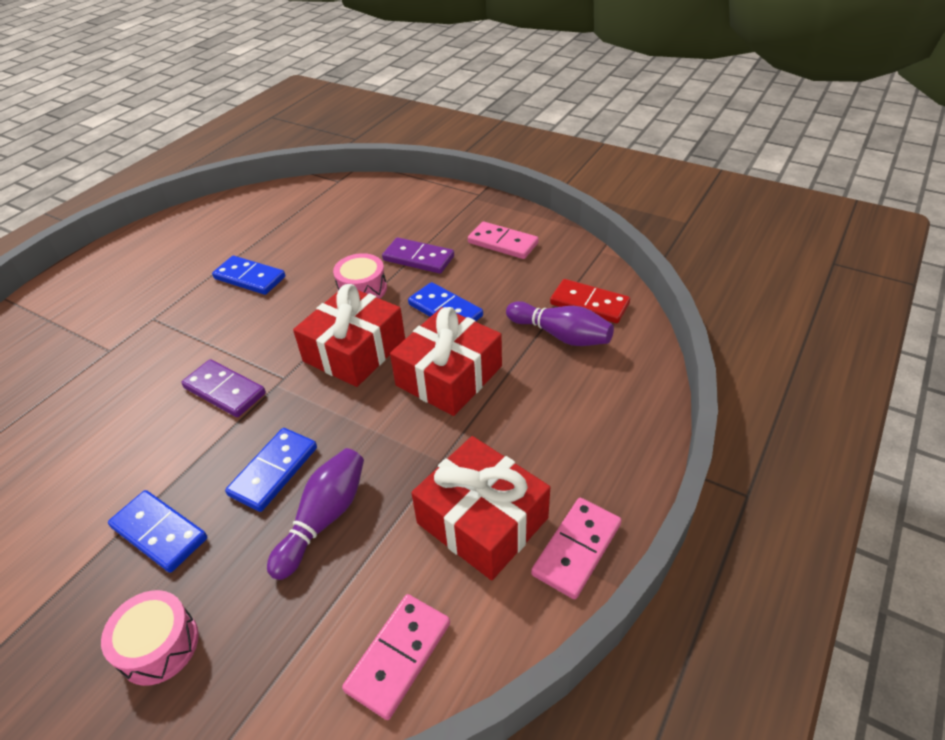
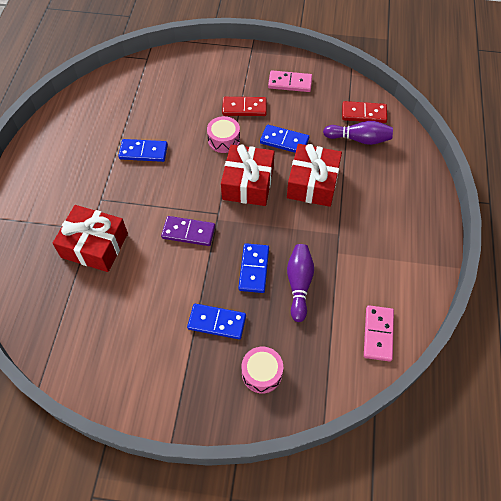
camera: 25 degrees left, 15 degrees up
purple domino [382,237,454,274] -> red domino [222,97,267,116]
red gift [411,436,550,580] -> red gift moved to [53,205,128,272]
pink domino [531,498,621,599] -> none

